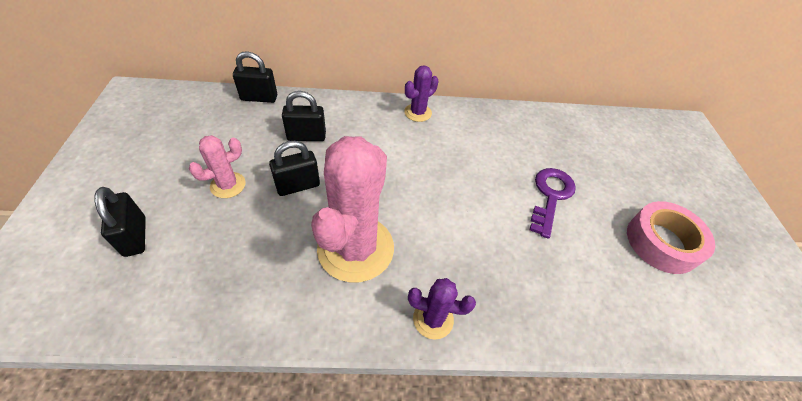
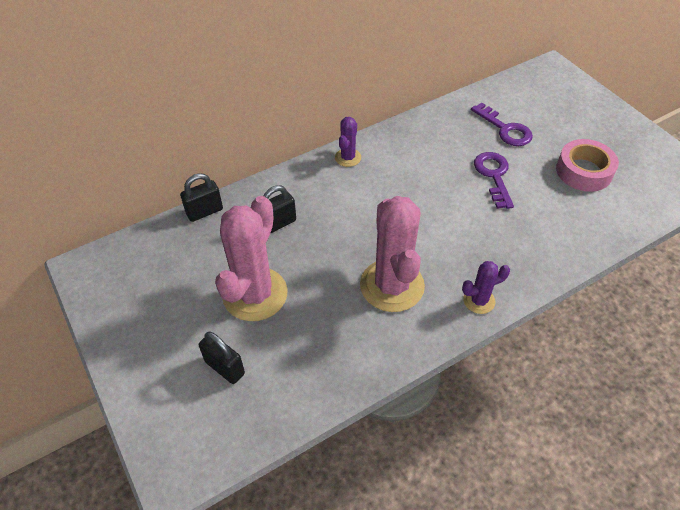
camera: 25 degrees left, 0 degrees up
pink cactus [189,135,246,198] -> pink cactus [215,196,287,321], size x2.06
black padlock [269,141,320,196] -> none
none -> purple key [471,103,533,146]

